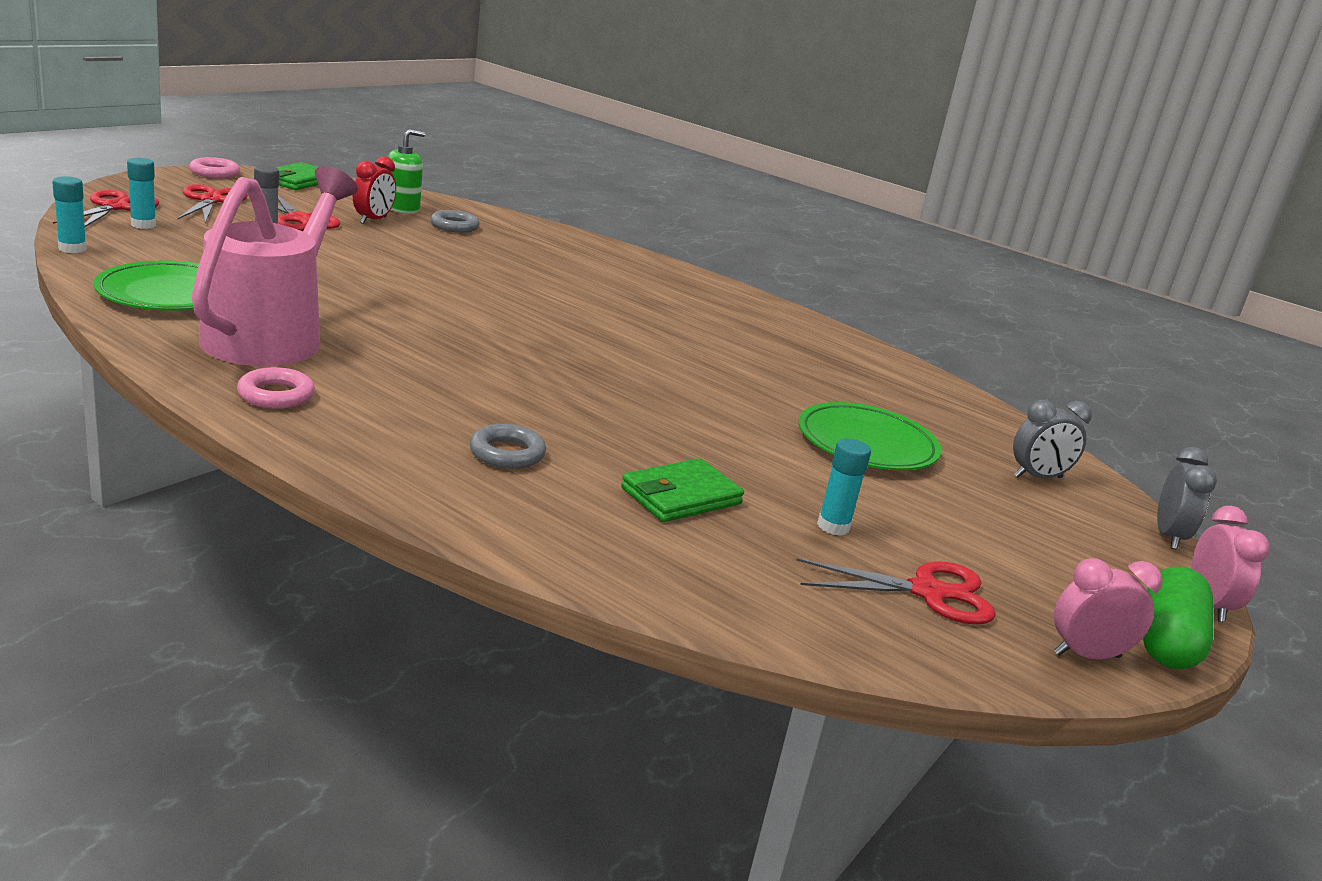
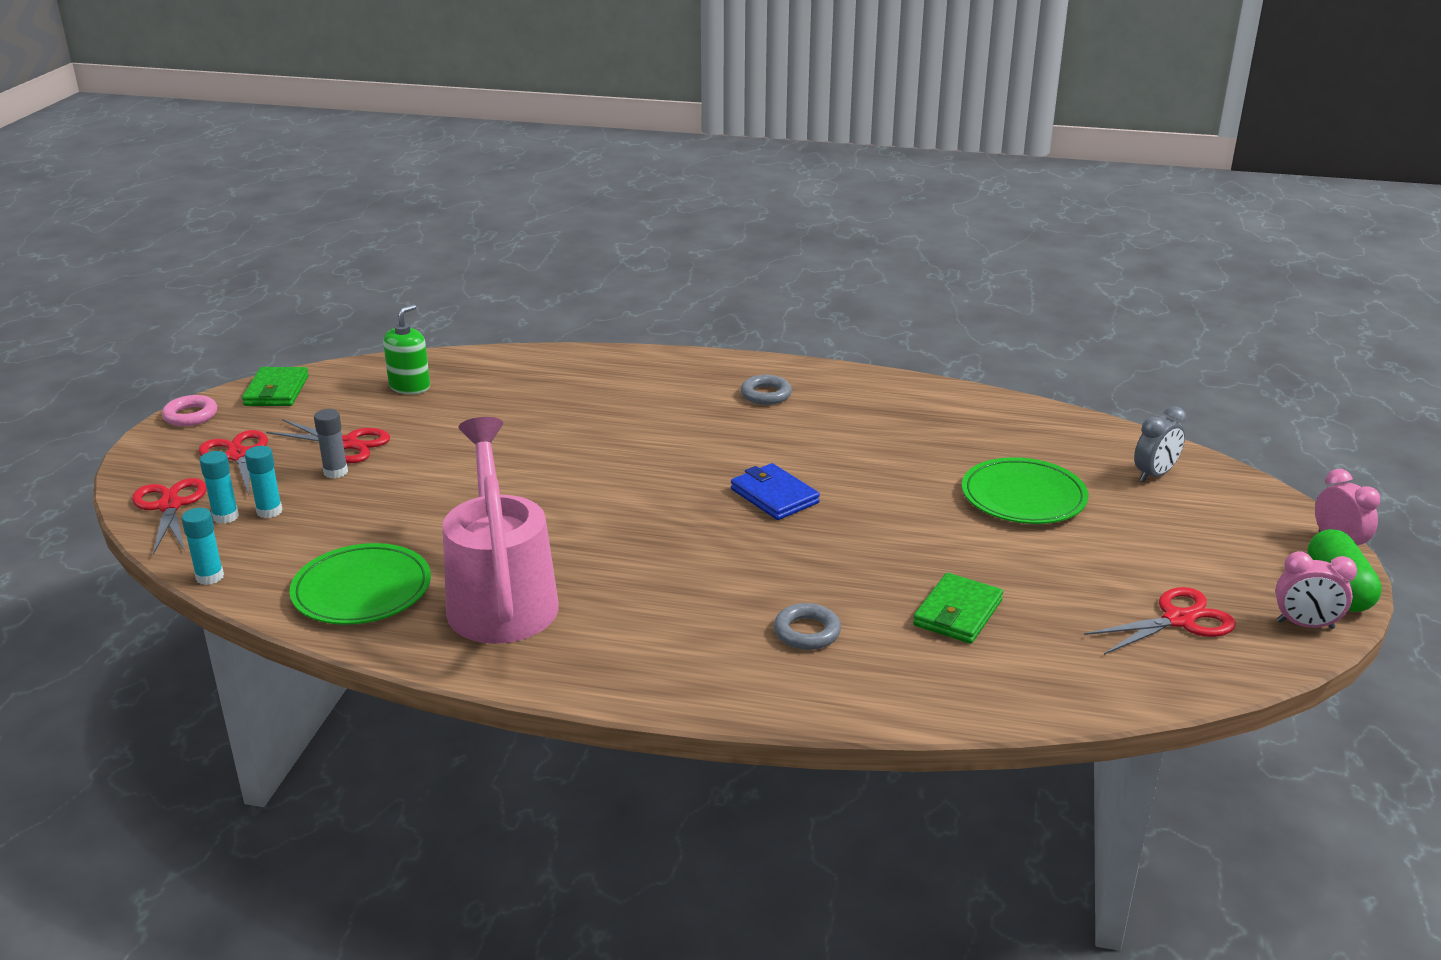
camera: 20 degrees left, 5 degrees up
pink ring [237,367,315,409] -> none
red clock [353,156,396,224] -> none
grey ring [430,210,480,233] -> grey ring moved to [741,375,792,405]
turquoise glue stick [817,439,871,536] -> turquoise glue stick moved to [245,446,283,518]
pink clock [1054,558,1163,659] -> pink clock turned 135 degrees counterclockwise [1276,551,1357,629]
grey clock [1157,447,1217,549] -> none
none -> blue wallet [731,463,820,520]

